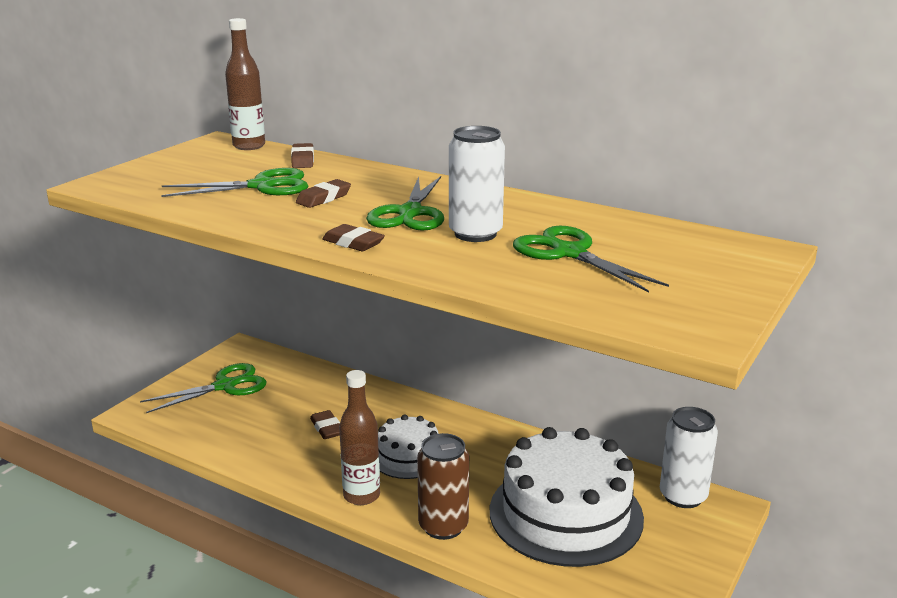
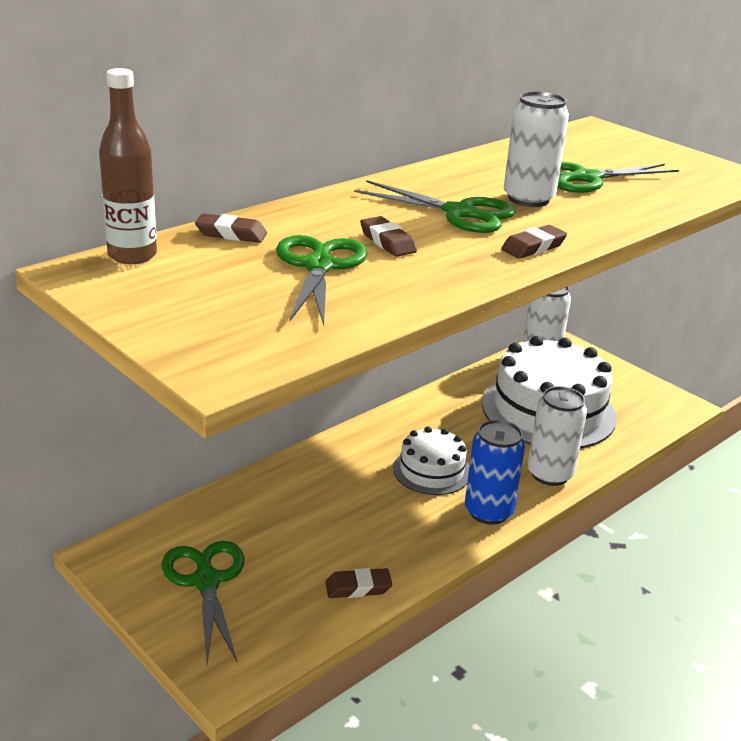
camera: 75 degrees left, 5 degrees up
brown eraser [310,410,340,439] -> brown eraser moved to [325,568,392,598]
brown bottle [339,370,380,505] -> blue can [465,420,525,525]
brown can [417,433,469,540] -> white can [528,386,587,486]

